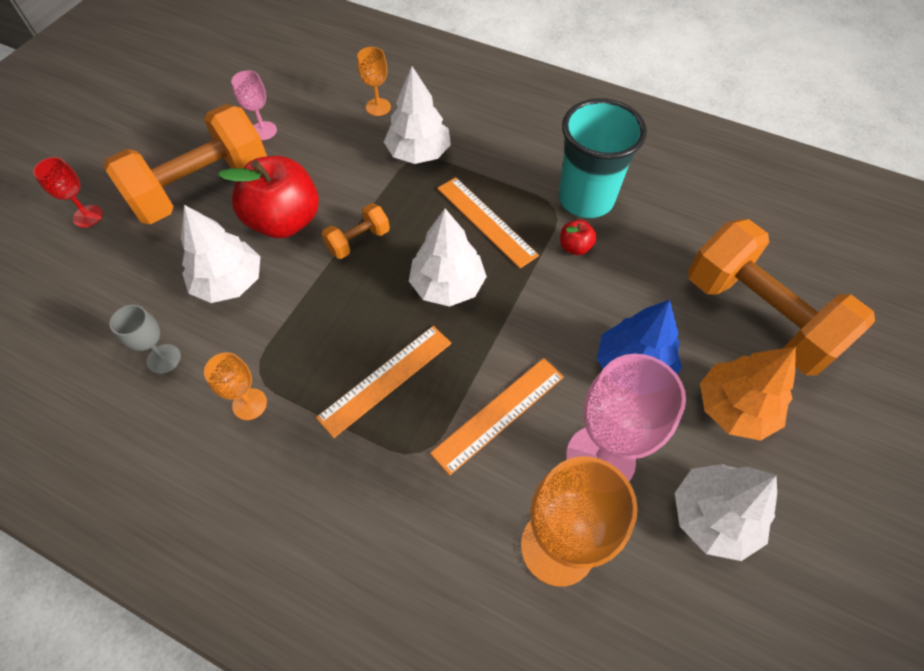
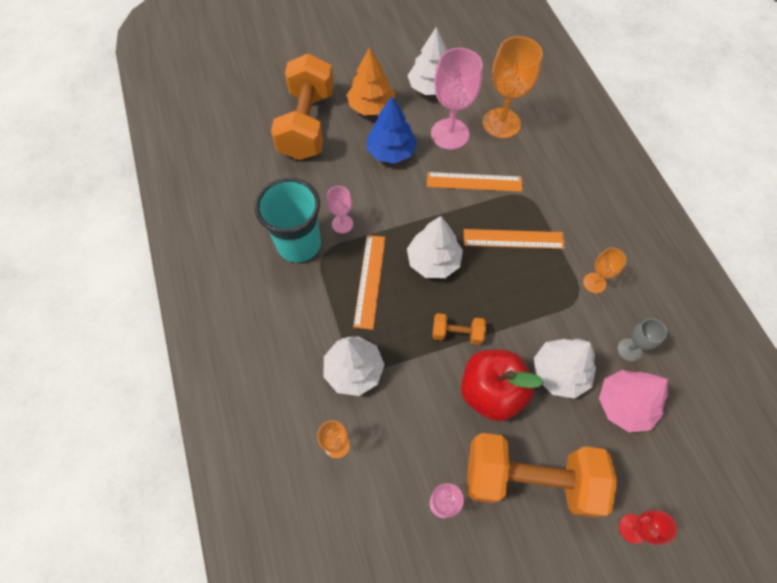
camera: 135 degrees left, 5 degrees up
red apple [560,220,597,255] -> pink goblet [327,186,353,233]
none -> pink tree [599,370,668,433]

